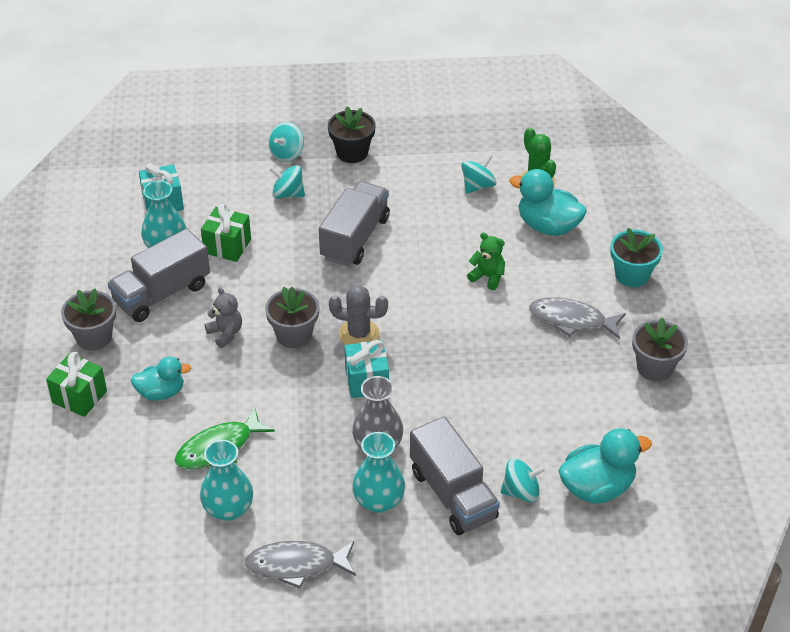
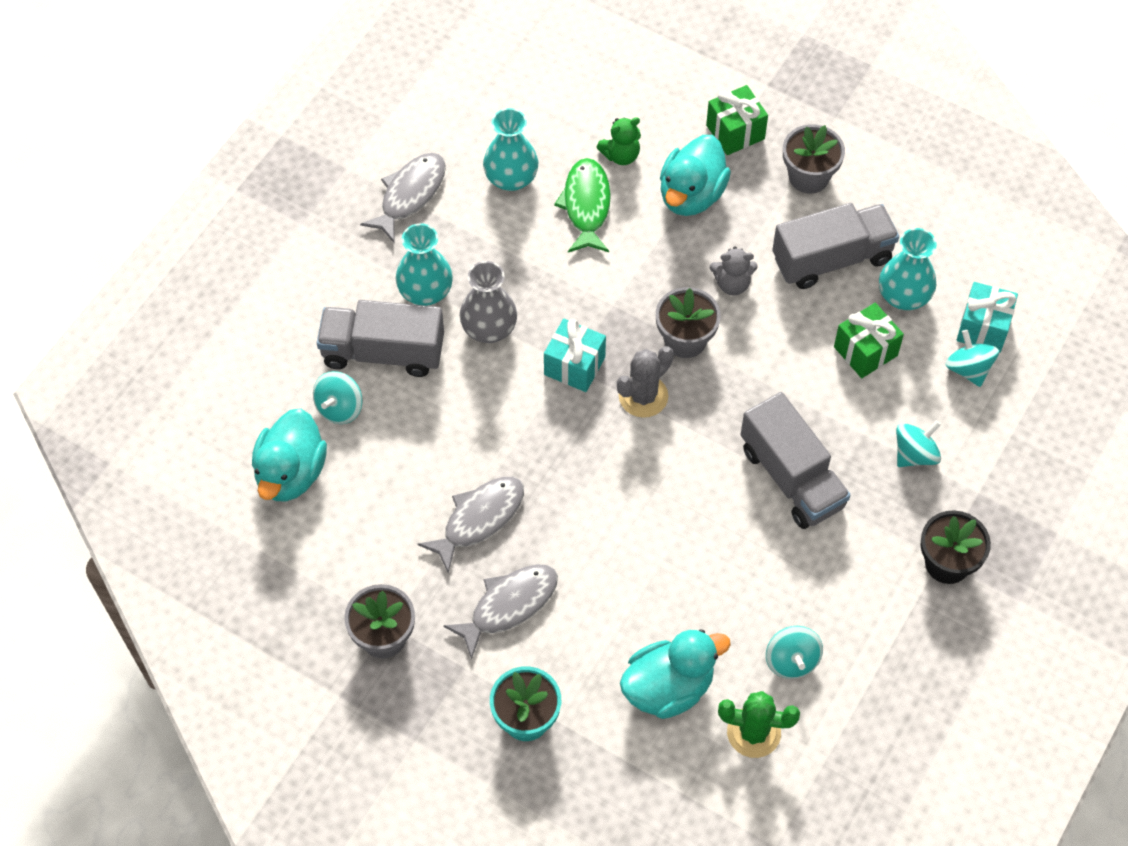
camera: 125 degrees right, 15 degrees up
grey truck [108,228,210,322] -> grey truck turned 75 degrees clockwise [772,203,899,289]
turquoise duck [131,357,191,401] -> turquoise duck [660,135,731,216], size x1.52
turquoise spinning top [268,122,304,162] -> turquoise spinning top moved to [945,330,999,387]
green teddy bear [467,232,505,290] -> green teddy bear moved to [596,117,641,165]
none -> grey fish [417,477,524,574]

